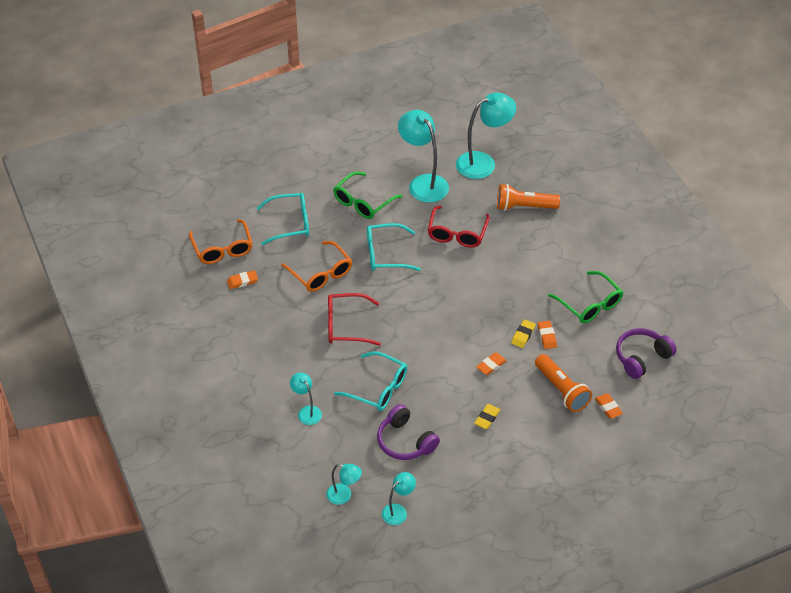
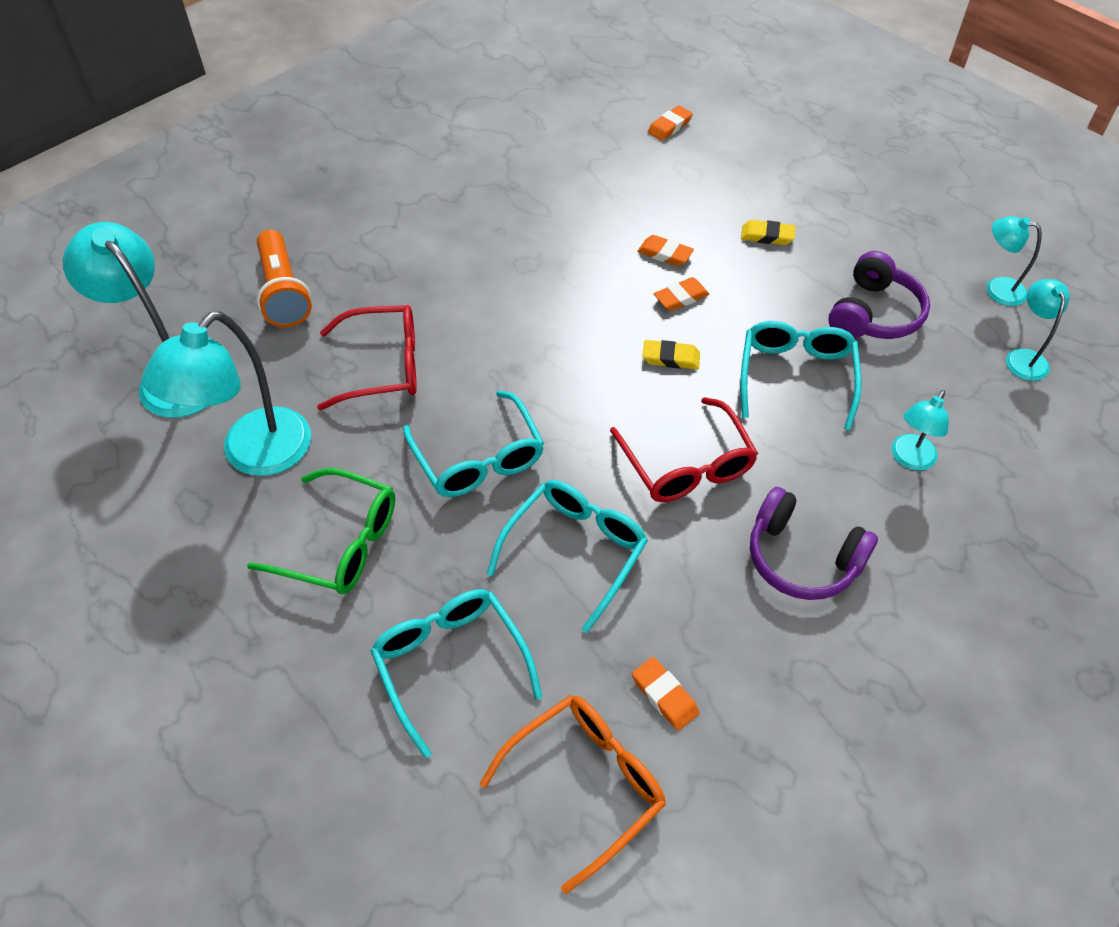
camera: 110 degrees left, 5 degrees up
orange glasses [281,241,352,292] -> turquoise glasses [487,480,648,633]
yellow eraser [511,319,536,348] -> yellow eraser moved to [643,340,700,369]
orange flashlight [535,354,592,412] -> none
orange eraser [538,321,557,349] -> orange eraser moved to [654,277,709,311]
green glasses [548,271,623,323] -> none
purple headphones [616,328,677,379] -> purple headphones moved to [750,487,878,600]

